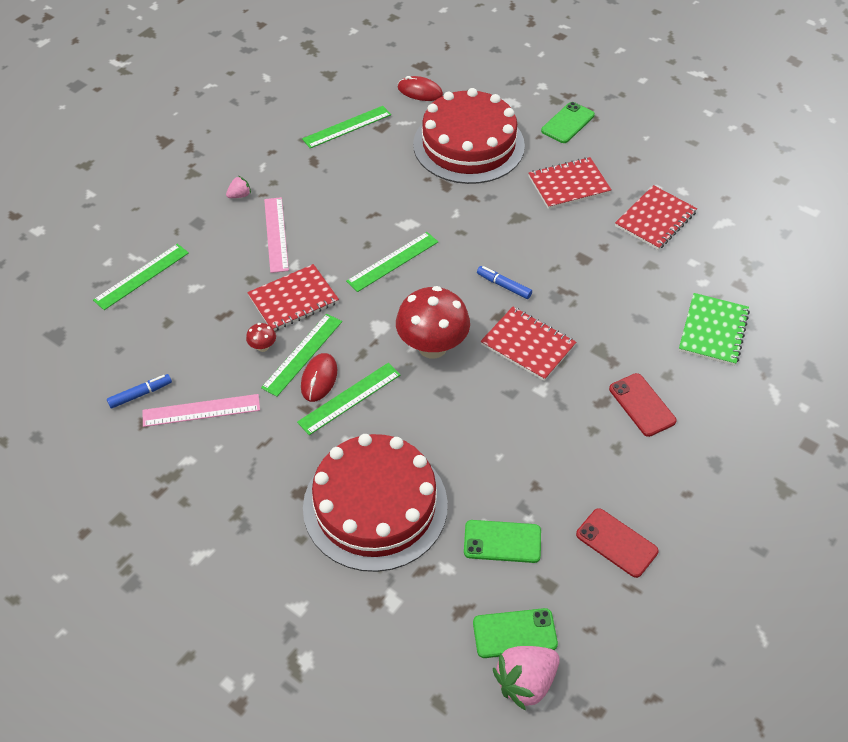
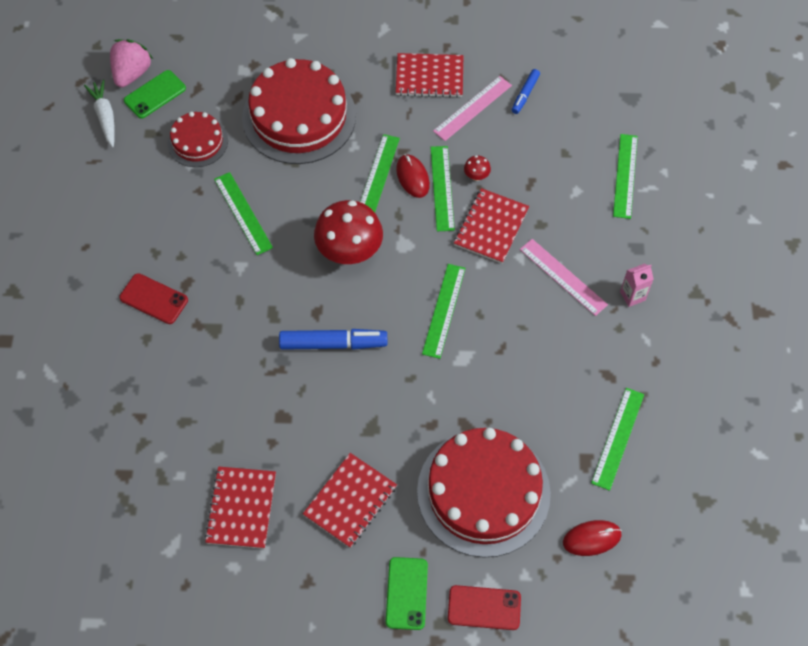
camera: 145 degrees right, 10 degrees up
pink strawberry [226,176,251,198] -> pink carton [620,264,654,307]
green phone [464,520,541,563] -> red cake [168,112,228,167]
blue marker [477,266,532,299] -> blue marker [279,329,387,350], size x1.76
red notebook [481,307,576,381] -> red notebook moved to [396,53,463,98]
red phone [576,508,659,578] -> red phone moved to [448,585,521,630]
green notebook [679,293,750,366] -> none
none -> white carrot [84,80,115,147]
none -> green ruler [214,172,273,255]

